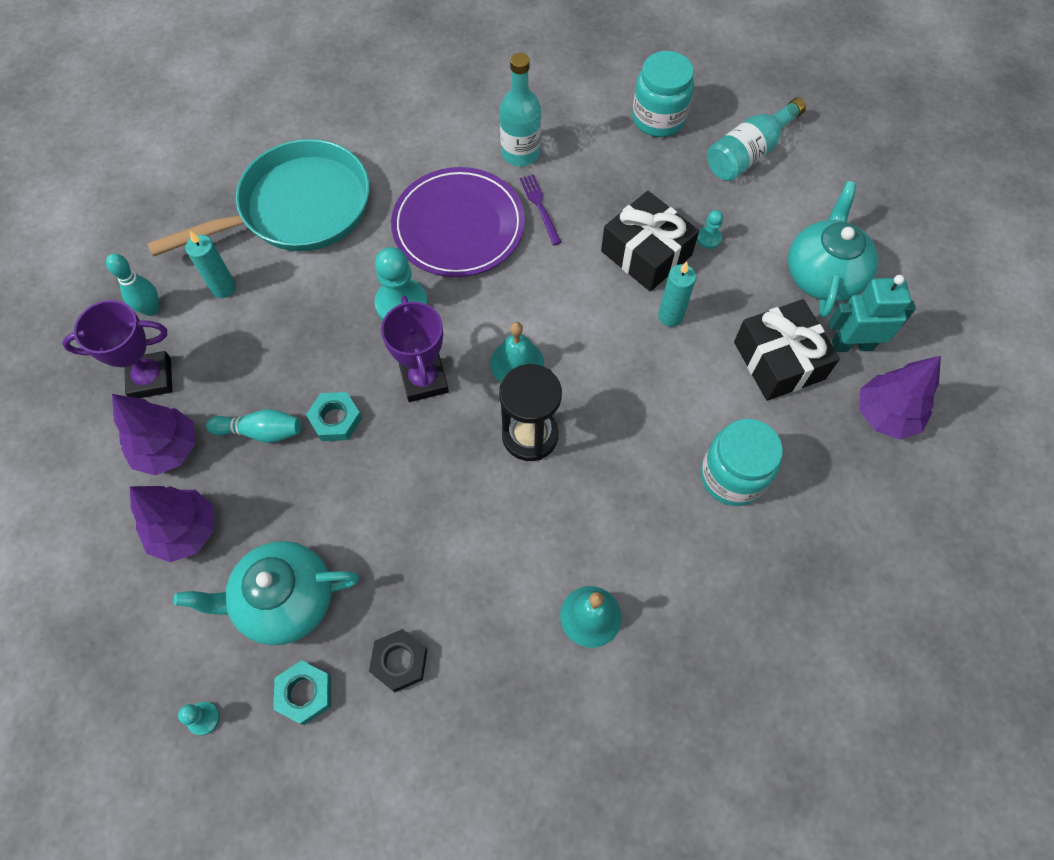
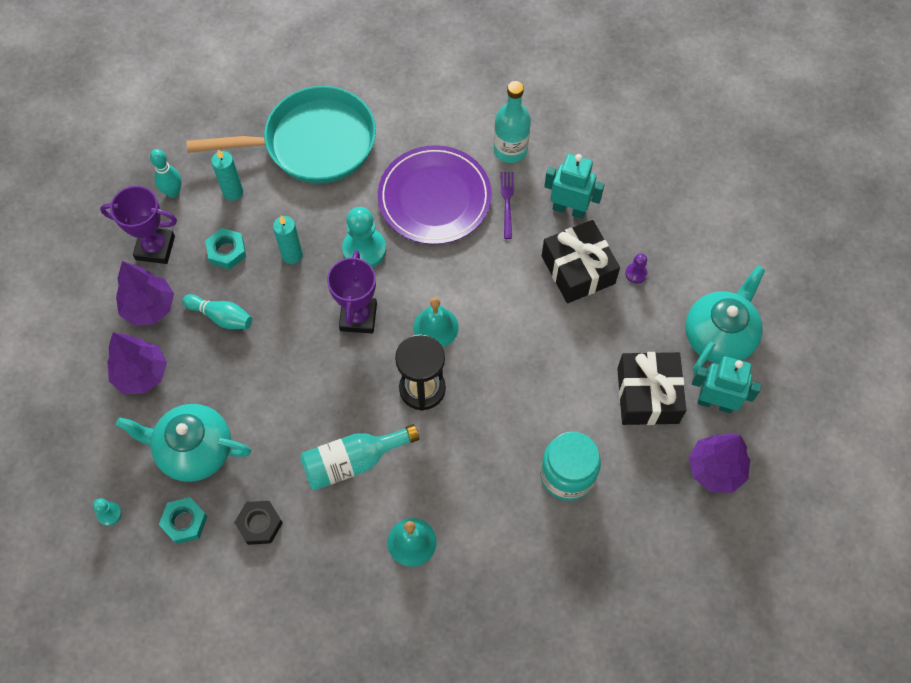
camera: 20 degrees right, 0 degrees up
turquoise nut [306,392,362,441] -> turquoise nut moved to [205,228,246,269]
turquoise jar [632,51,694,137] -> none
turquoise candle [658,262,696,327] -> turquoise candle moved to [273,216,303,264]
turquoise pawn [697,210,723,249] -> purple pawn [625,254,648,284]
turquoise bottle [707,97,806,181] -> turquoise bottle moved to [300,424,419,490]
none -> turquoise robot [544,154,604,219]

